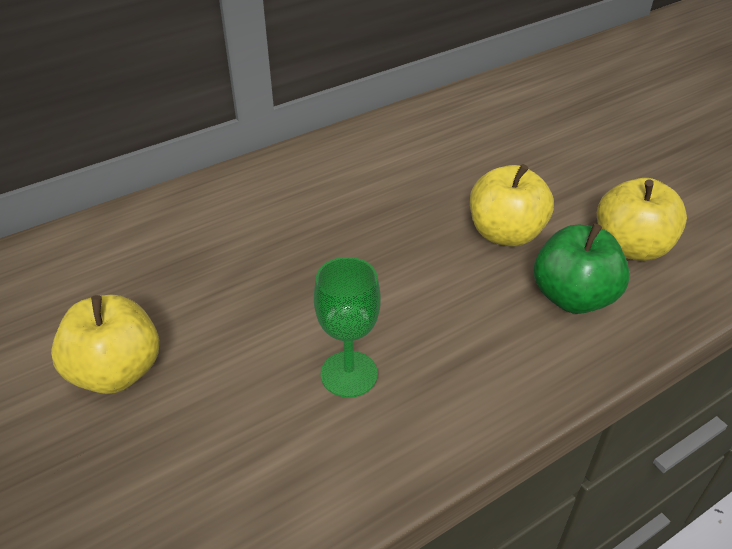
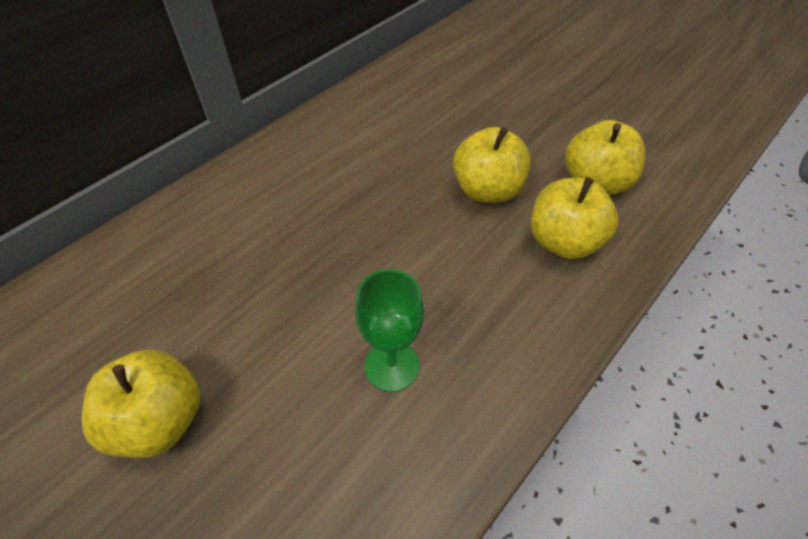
camera: 15 degrees left, 10 degrees up
green apple [534,224,630,314] -> yellow apple [531,177,619,259]

